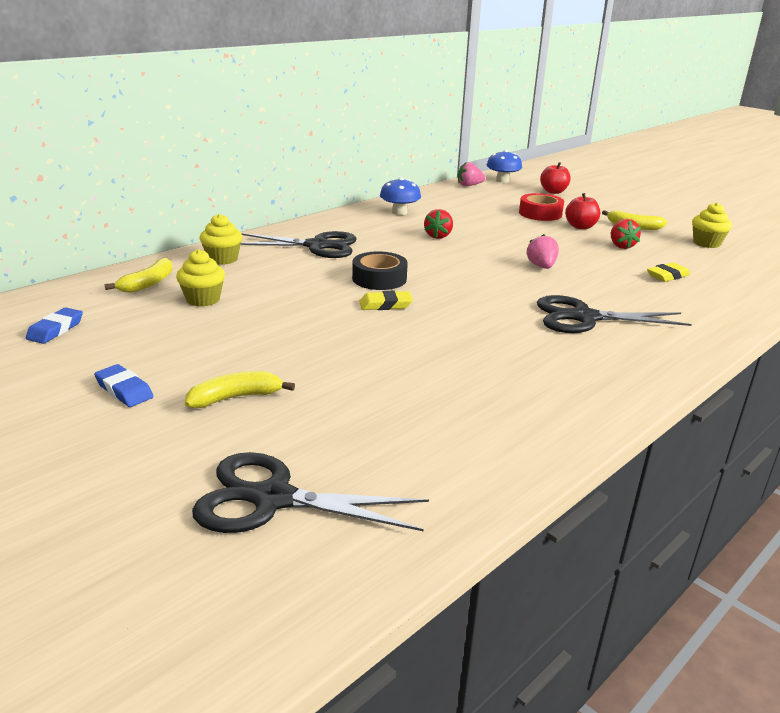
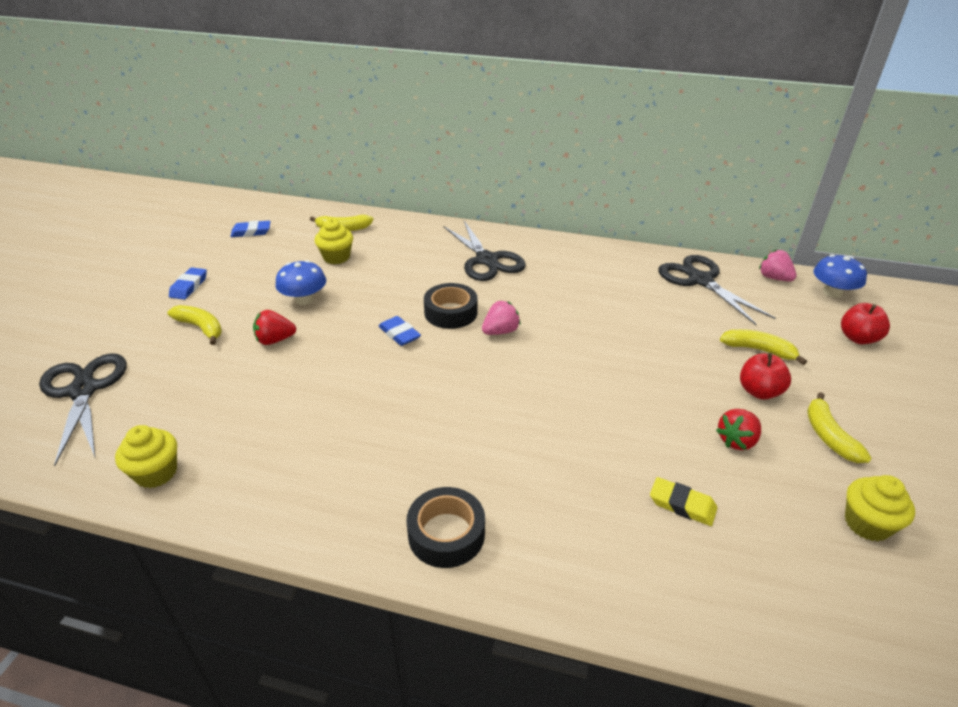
camera: 60 degrees right, 10 degrees up
yellow cupcake [200,214,242,265] -> yellow cupcake moved to [115,425,177,488]
yellow eraser [359,291,413,310] -> blue eraser [378,316,421,346]
blue mushroom [380,177,421,215] -> blue mushroom moved to [275,260,326,305]
red strawberry [424,209,453,239] -> red strawberry moved to [253,310,296,345]
red tape [519,193,564,221] -> yellow banana [720,329,807,365]
pink strawberry [527,234,559,269] -> pink strawberry moved to [482,300,521,335]
black scissors [537,295,692,333] -> black scissors moved to [658,255,776,325]
none -> black tape [406,487,485,568]

